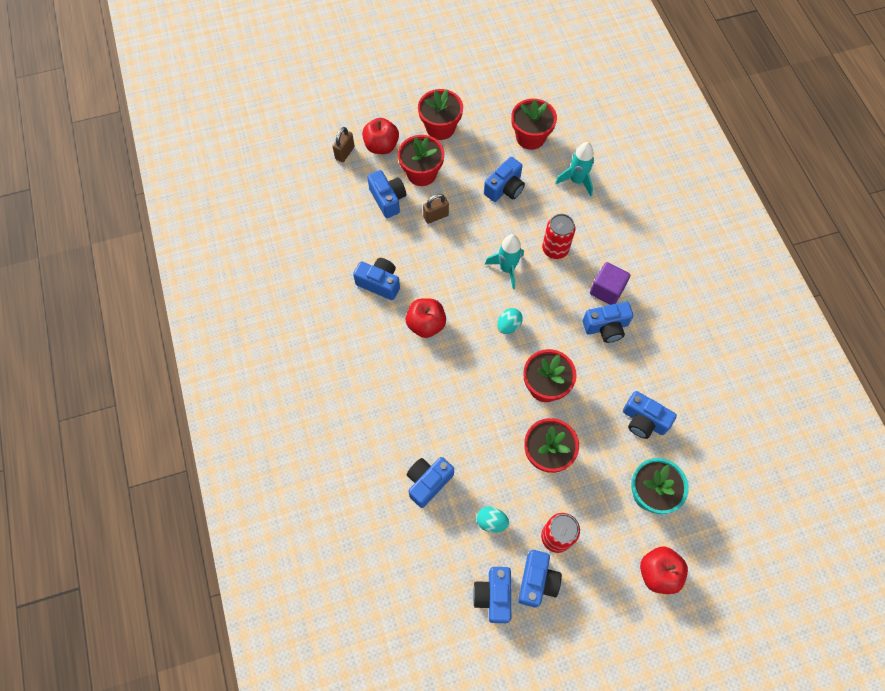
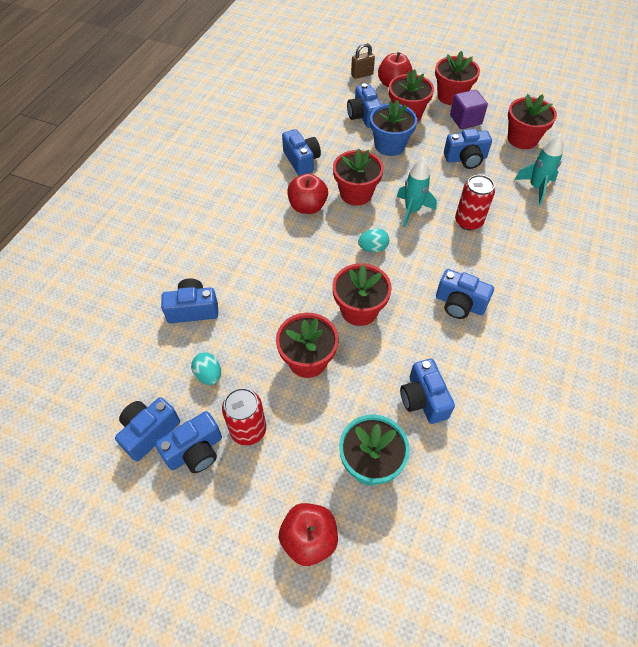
camera: 40 degrees right, 10 degrees down
blue camera [367,170,406,218] -> blue camera turned 150 degrees clockwise [347,83,382,128]
brown padlock [423,194,449,224] -> blue flower pot [370,99,417,156]
purple cube [590,262,630,305] -> purple cube moved to [450,90,488,129]
none -> red flower pot [333,148,384,206]

